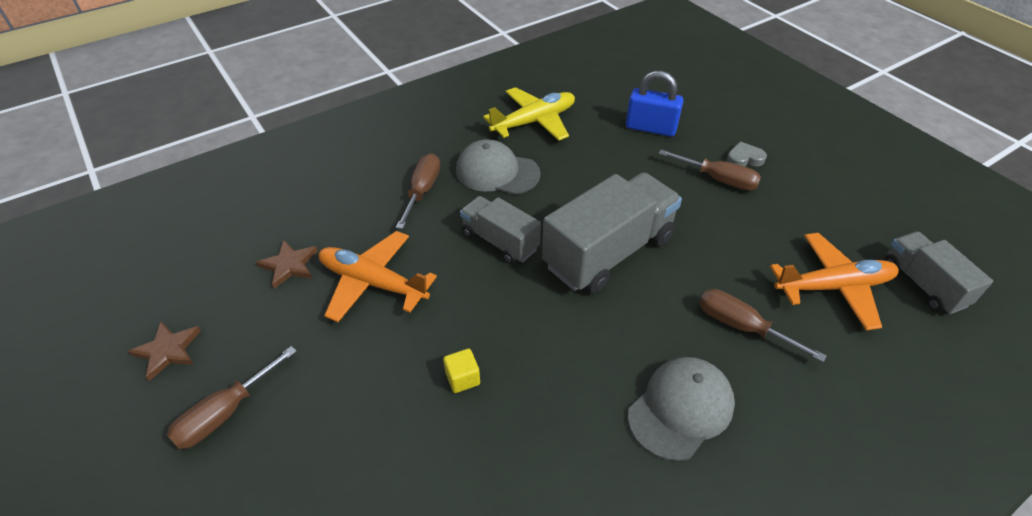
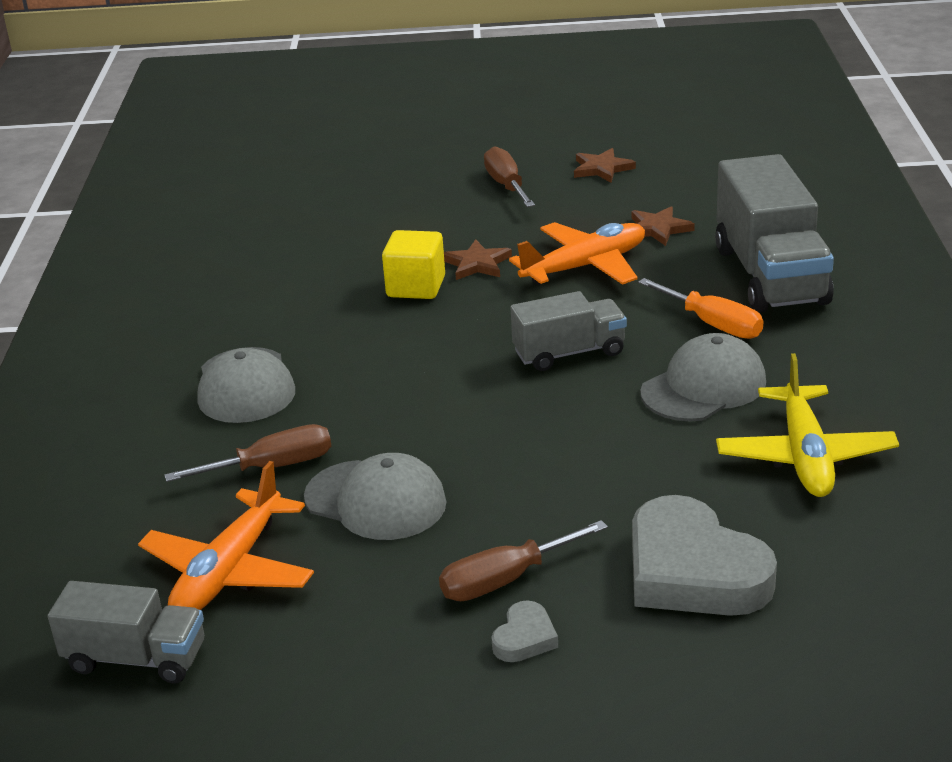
camera: 125 degrees right, 15 degrees down
brown screwdriver [396,154,440,229] -> orange screwdriver [638,278,763,339]
yellow cube [443,349,480,393] -> yellow cube [382,230,445,299], size x1.71
grey truck [542,172,682,294] -> grey truck moved to [715,154,834,313]
blue padlock [626,71,683,137] -> grey heart [632,495,777,616]
none -> grey cap [304,453,447,540]
none -> brown star [444,239,512,280]

